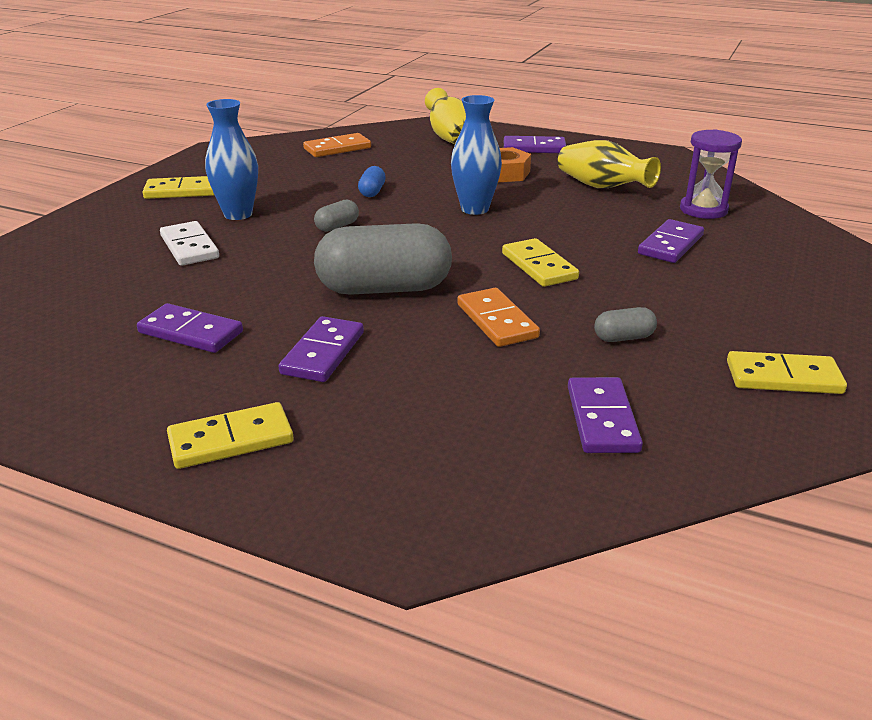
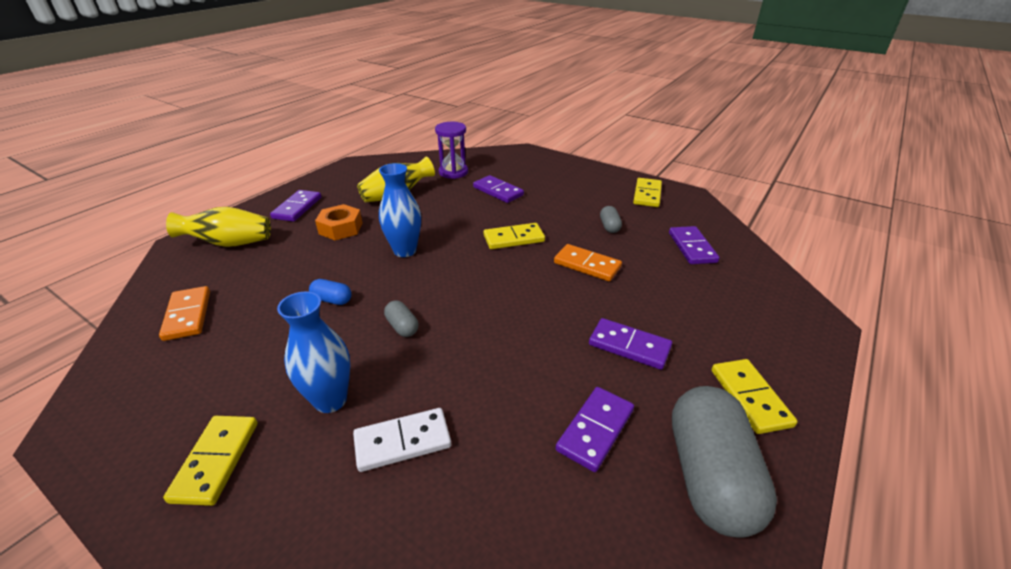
camera: 80 degrees left, 5 degrees up
grey capsule [314,223,452,295] -> grey capsule moved to [672,386,777,538]
orange domino [457,288,540,347] -> orange domino turned 45 degrees clockwise [554,244,622,281]
purple domino [568,377,643,453] -> purple domino turned 75 degrees clockwise [669,226,719,264]

